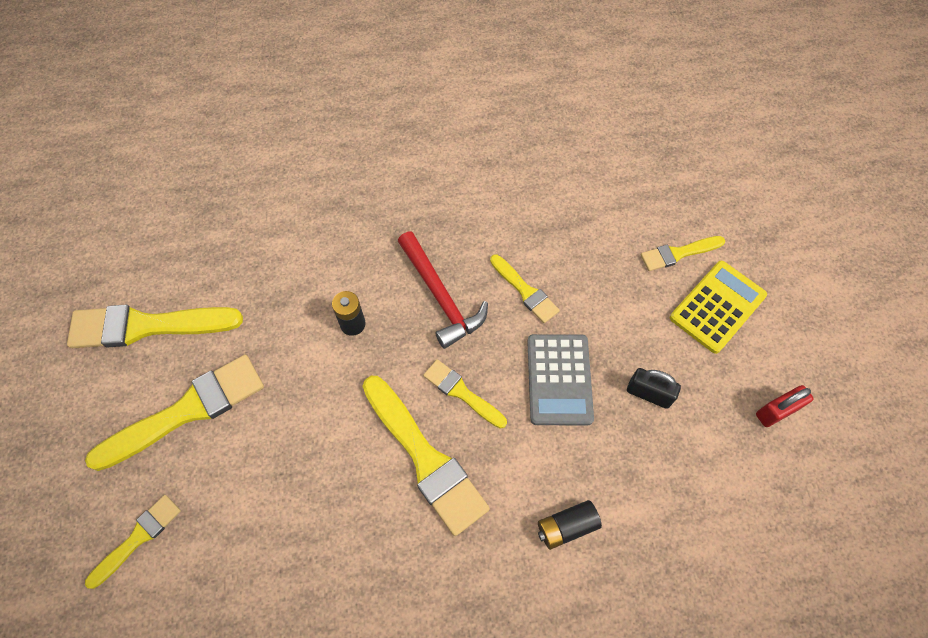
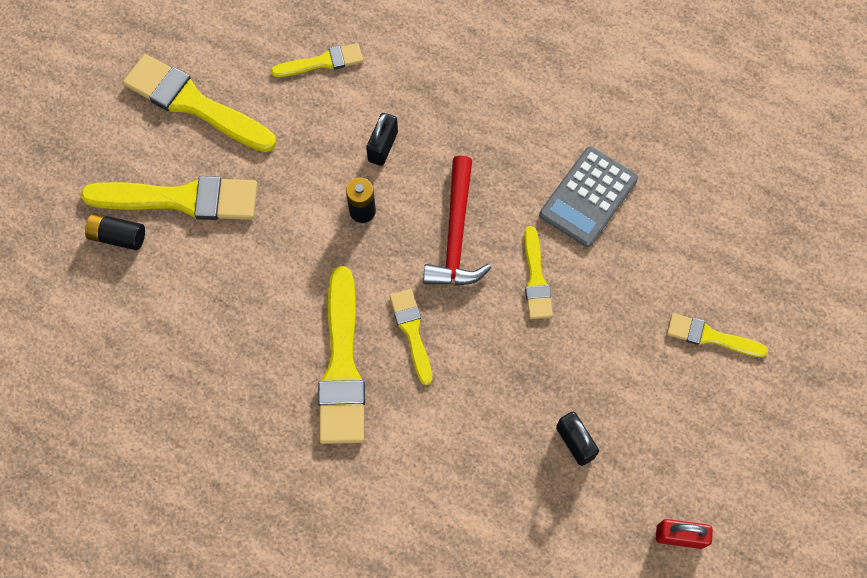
camera: 35 degrees right, 5 degrees up
yellow brush [85,495,181,589] -> yellow brush moved to [271,43,363,77]
grey calculator [527,334,594,426] -> grey calculator moved to [539,146,638,247]
black battery [538,500,602,550] -> black battery moved to [85,213,145,250]
yellow calculator [670,261,767,354] -> none
none -> black padlock [366,113,398,166]

